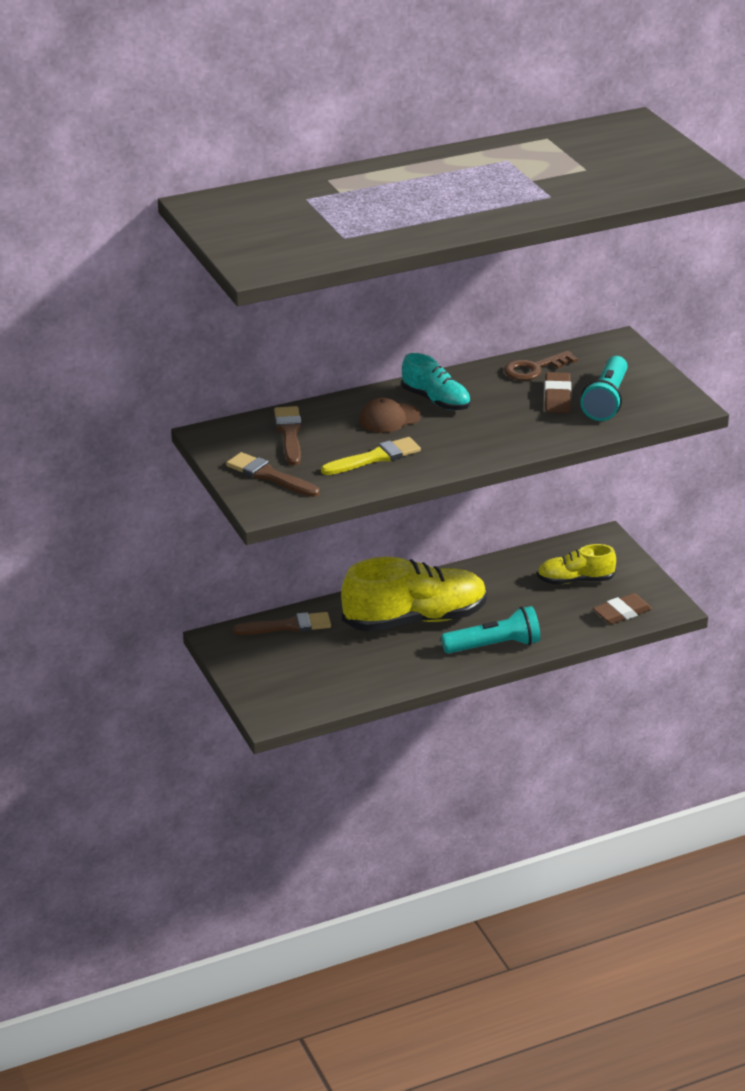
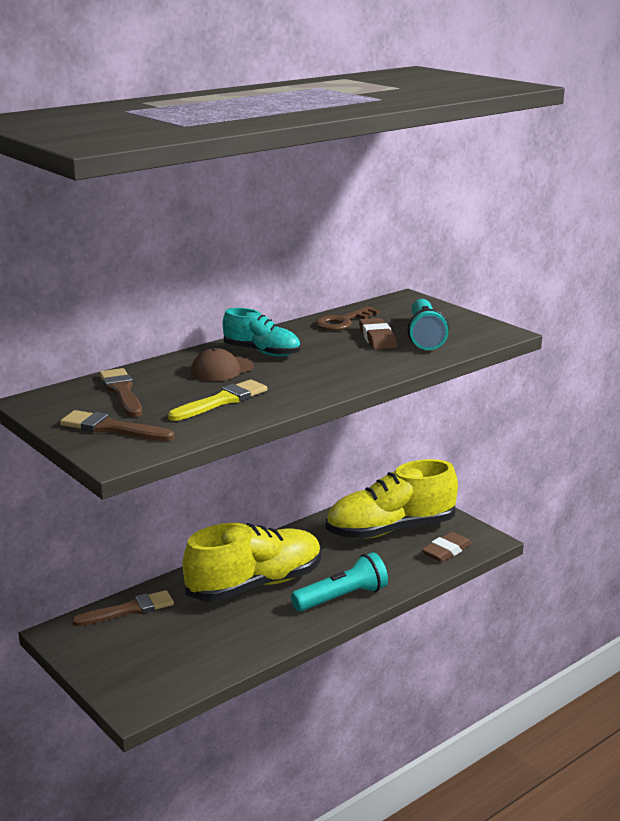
camera: 15 degrees left, 10 degrees down
yellow shoe [537,544,616,584] -> yellow shoe [326,459,458,539], size x1.86

